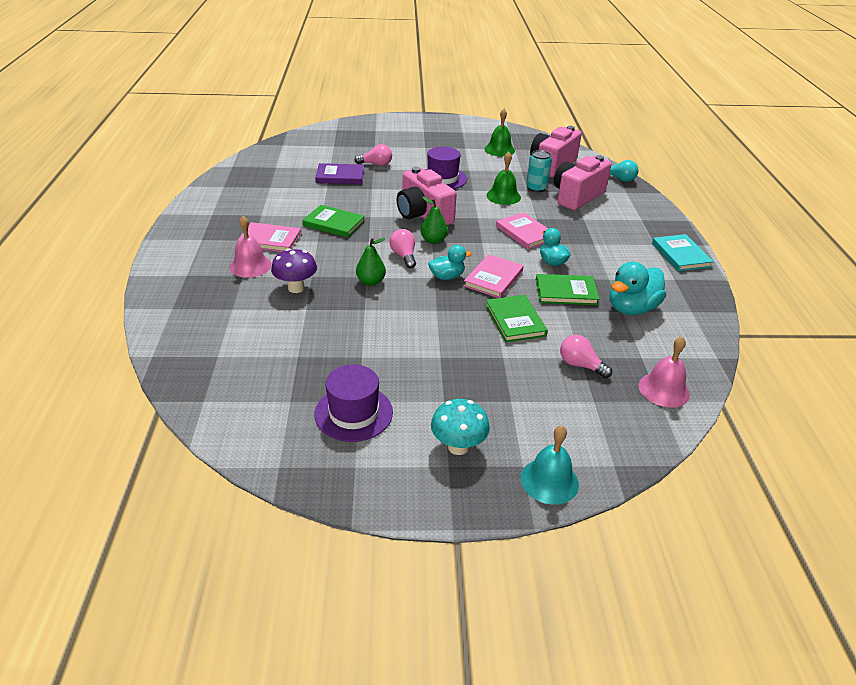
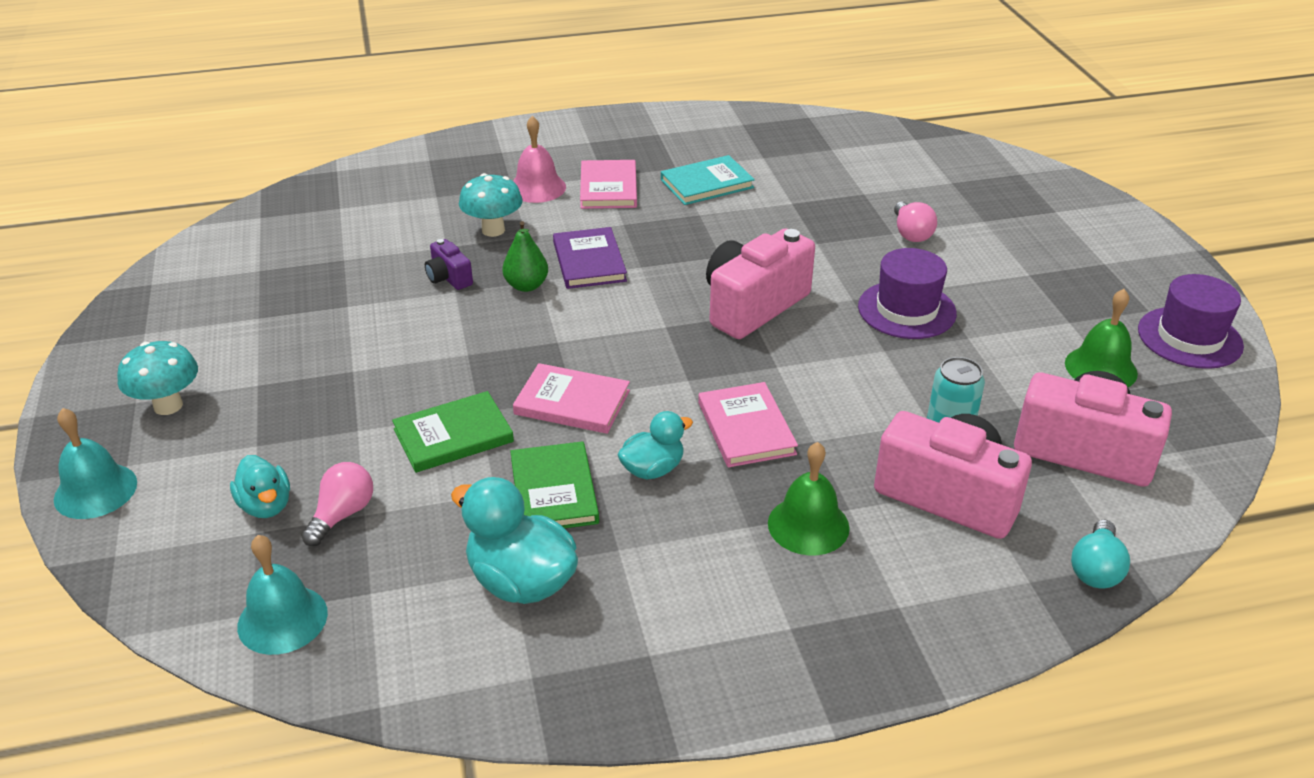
camera: 80 degrees right, 0 degrees up
purple mushroom [271,249,317,293] -> turquoise mushroom [459,173,523,237]
green book [303,205,365,238] -> none
purple hat [314,364,393,442] -> purple hat moved to [1138,274,1244,369]
purple book [315,163,364,184] -> purple book moved to [553,227,627,289]
pink light bulb [390,229,416,268] -> none
green pear [421,197,448,244] -> none
turquoise duck [428,245,472,280] -> turquoise duck moved to [230,455,290,518]
green bell [486,152,521,205] -> green bell moved to [768,442,850,555]
pink book [496,212,548,249] -> pink book turned 60 degrees counterclockwise [698,382,798,467]
pink bell [639,336,690,407] -> turquoise bell [237,535,328,655]
turquoise book [652,234,714,271] -> turquoise book moved to [661,155,755,205]
none -> purple camera [425,239,473,290]

